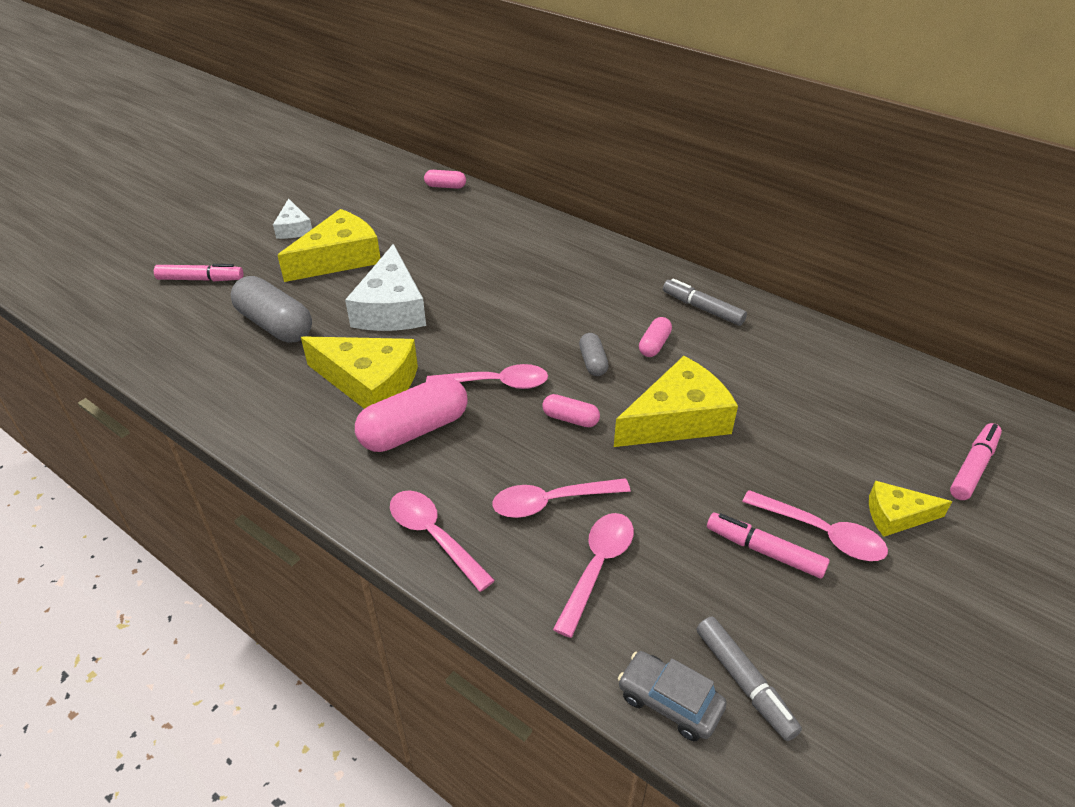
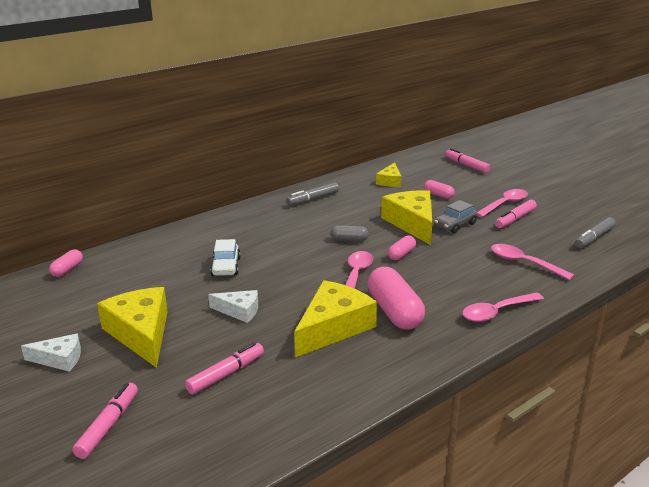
camera: 75 degrees left, 15 degrees down
grey capsule [231,276,312,343] -> pink marker [185,342,264,394]
white cheese [345,244,426,331] -> white cheese [208,290,258,323], size x0.55
pink spoon [492,478,631,518] -> none
grey car [618,651,727,741] -> grey car moved to [434,200,478,234]
pink capsule [639,317,672,357] -> pink capsule moved to [424,180,455,199]
grey marker [697,617,802,741] -> grey marker turned 150 degrees clockwise [575,217,616,249]
yellow cheese [869,481,952,537] -> yellow cheese moved to [376,163,402,187]
none -> white car [210,239,241,276]

